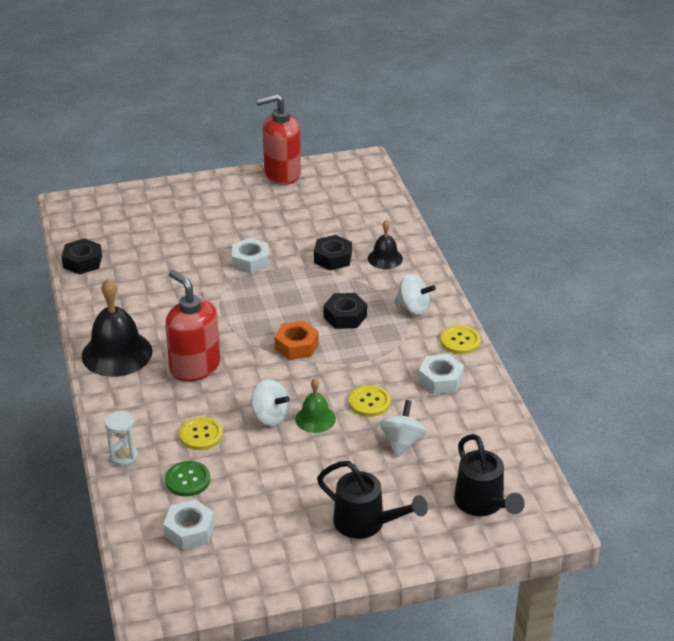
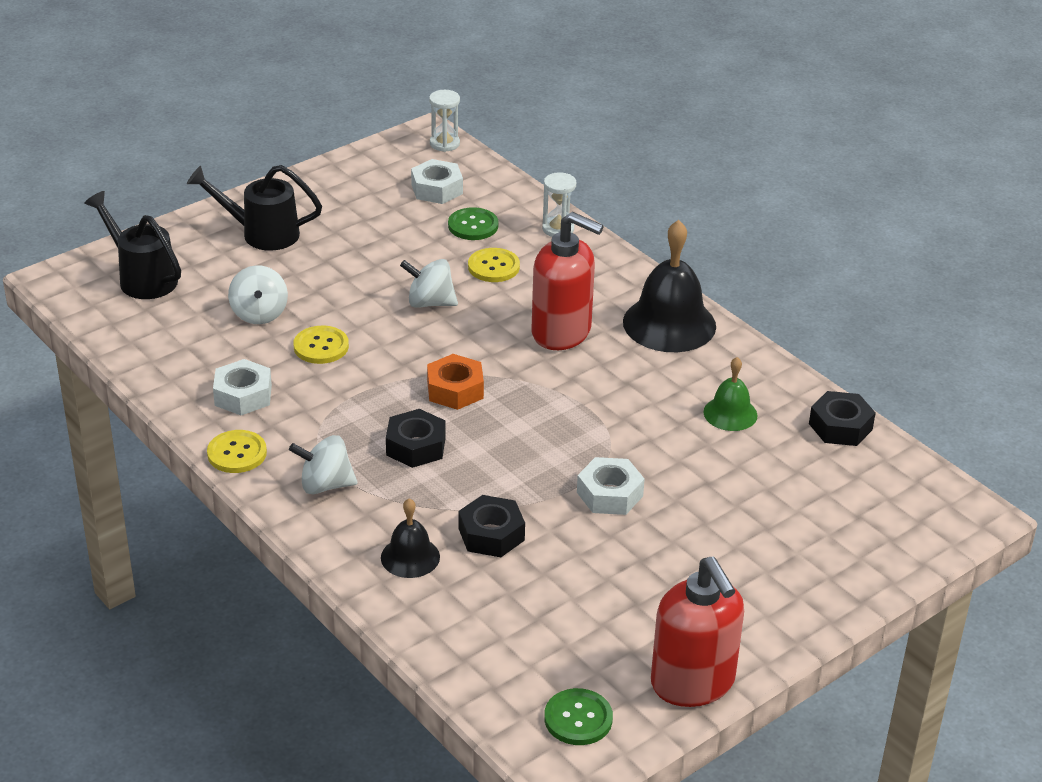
camera: 155 degrees right, 0 degrees up
red soap dispenser [256,94,301,185] -> red soap dispenser turned 105 degrees clockwise [651,557,744,707]
green bell [295,378,336,433] -> green bell moved to [703,357,758,431]
none -> white hourglass [429,90,460,152]
none -> green button [544,688,613,745]

